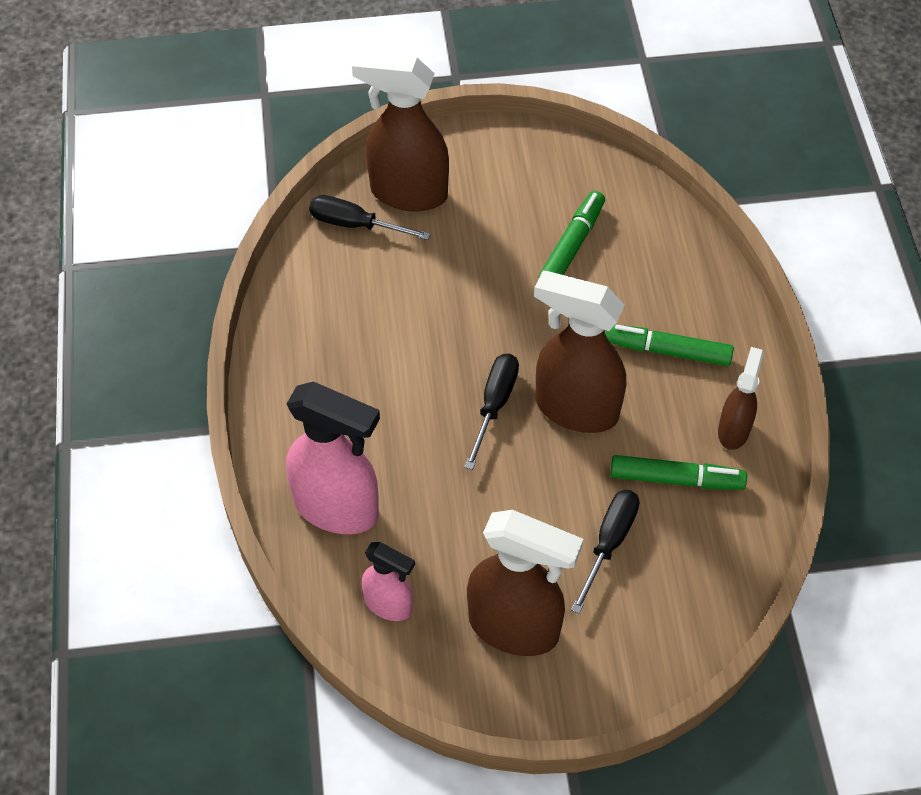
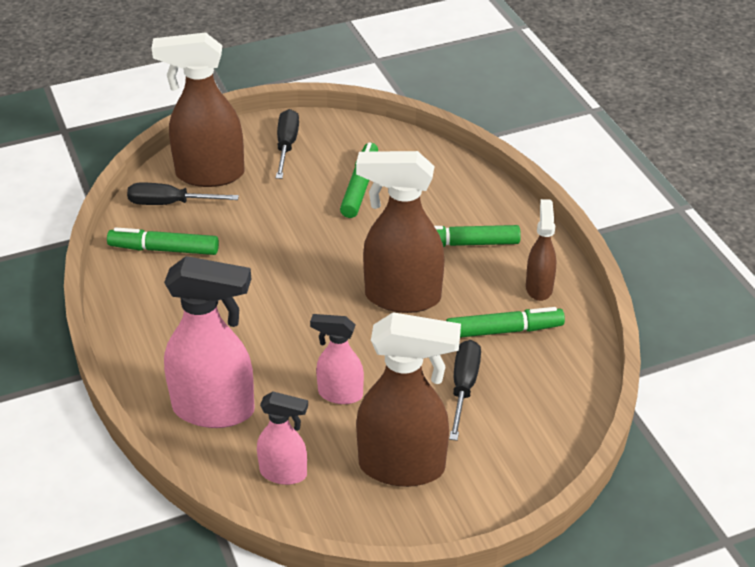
camera: 15 degrees left, 15 degrees down
black screwdriver [464,354,519,470] -> black screwdriver moved to [276,109,299,179]
none -> green marker [107,228,219,255]
none -> pink spray bottle [310,314,364,404]

